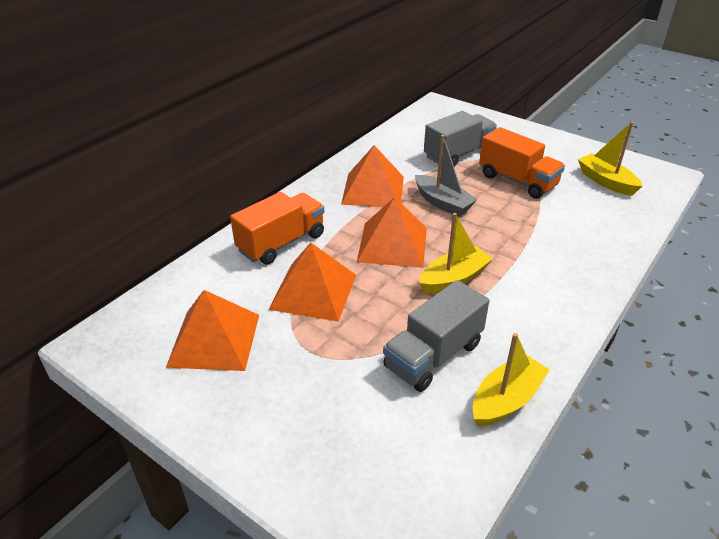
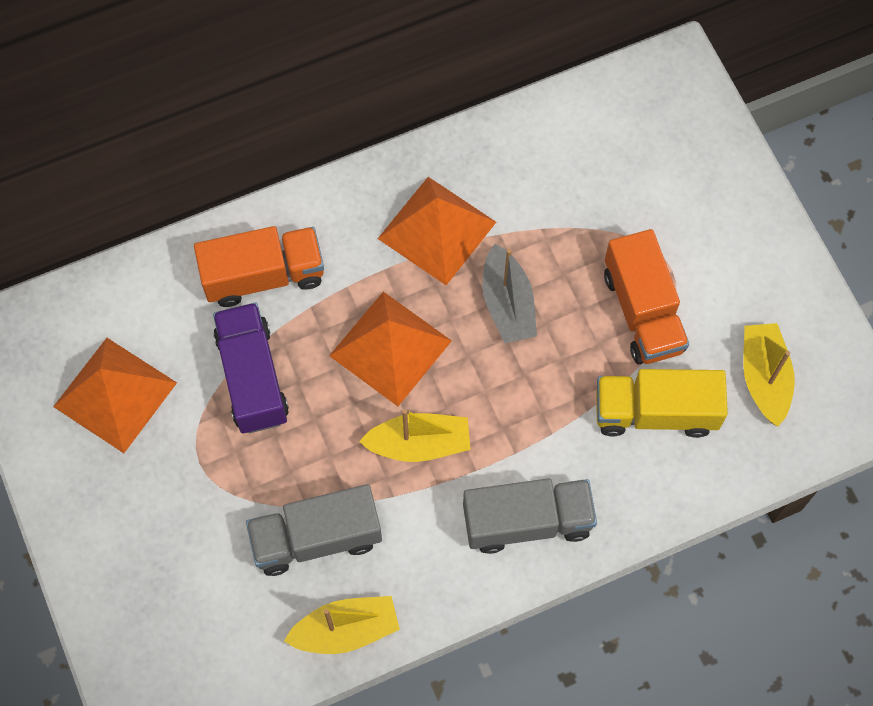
camera: 30 degrees right, 30 degrees up
orange pyramid [268,242,356,322] -> purple truck [213,303,289,433]
grey truck [424,111,497,167] -> grey truck moved to [463,478,597,554]
none -> yellow truck [596,369,728,438]

